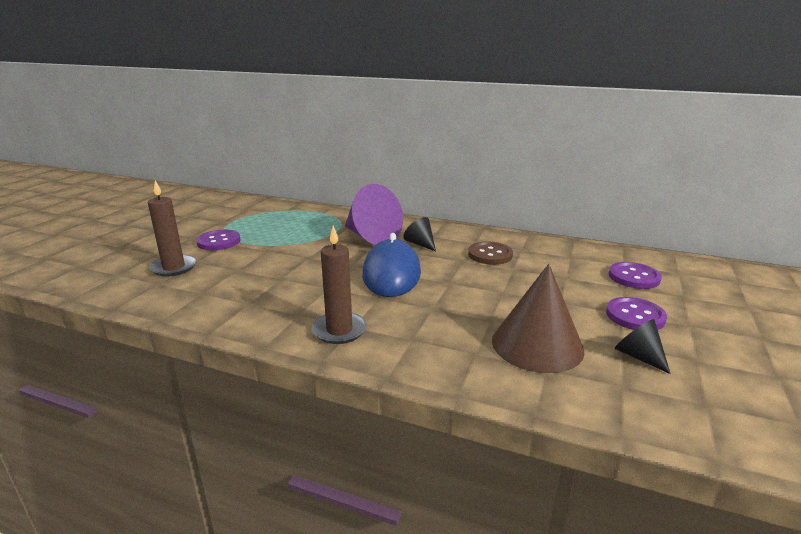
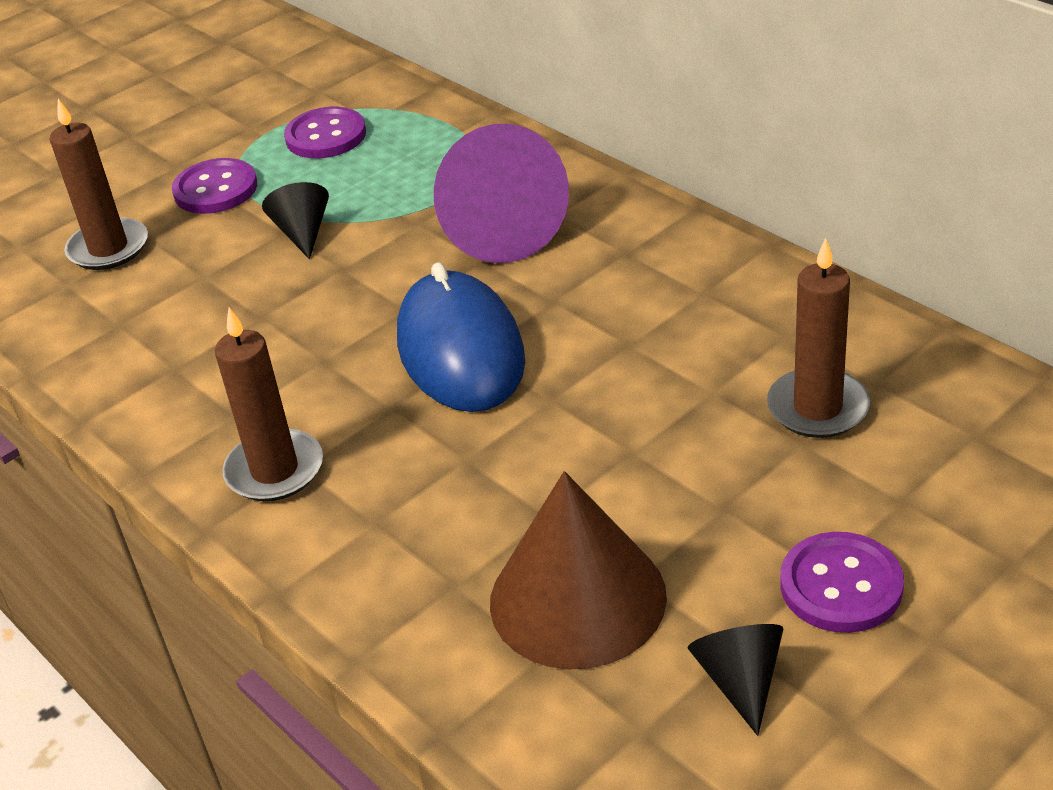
camera: 30 degrees right, 15 degrees up
blue mouse [362,233,421,297] -> blue mouse turned 45 degrees counterclockwise [397,263,525,412]
black cone [403,217,436,251] -> black cone moved to [262,182,329,259]
brown button [468,242,513,265] -> none
purple button [609,262,662,289] -> purple button moved to [284,107,366,158]
none -> brown candle [767,238,870,438]

